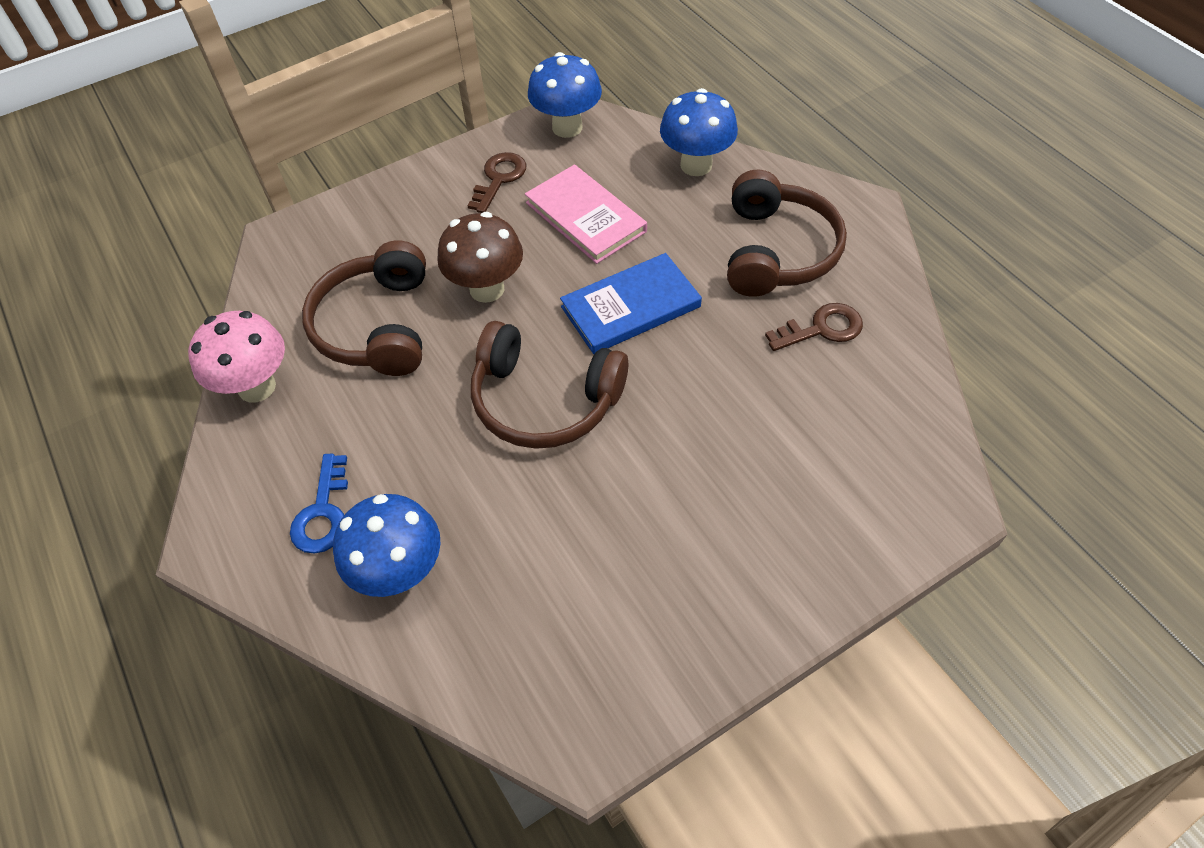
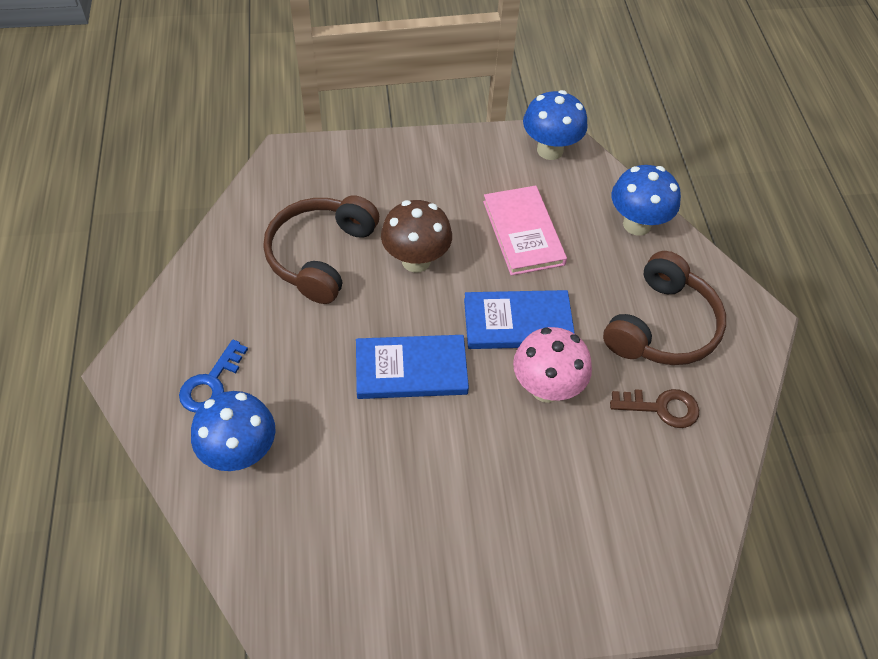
camera: 20 degrees right, 0 degrees up
pink mushroom [188,311,285,402] -> pink mushroom moved to [513,327,592,403]
brown key [467,152,526,213] -> none
brown headphones [471,321,628,449] -> blue book [356,335,469,399]

